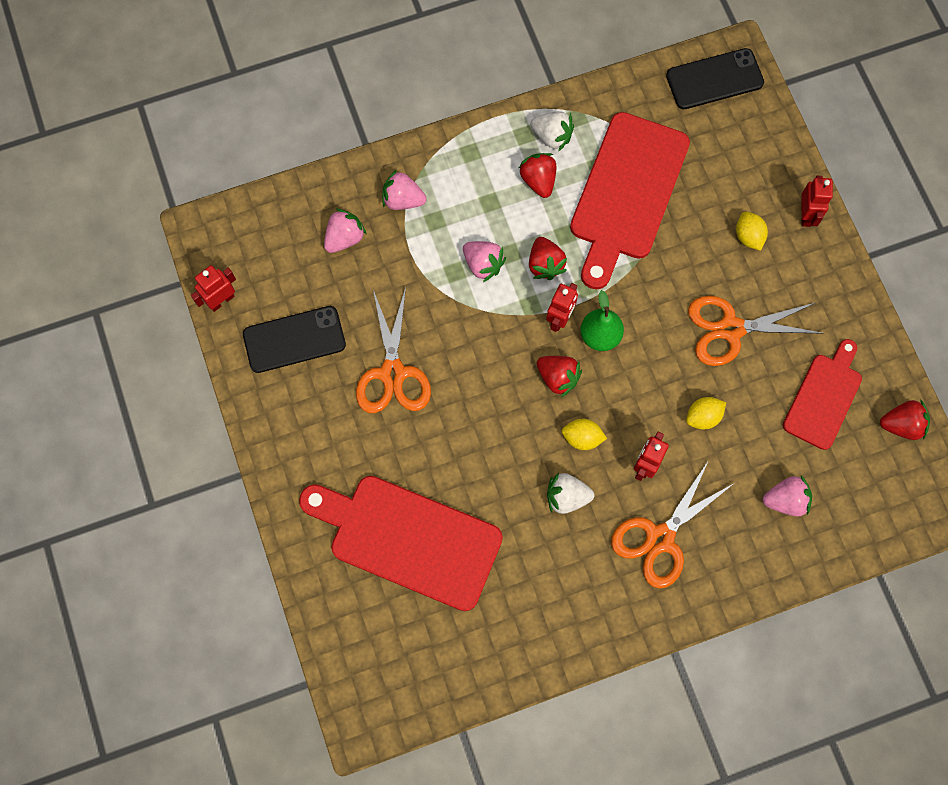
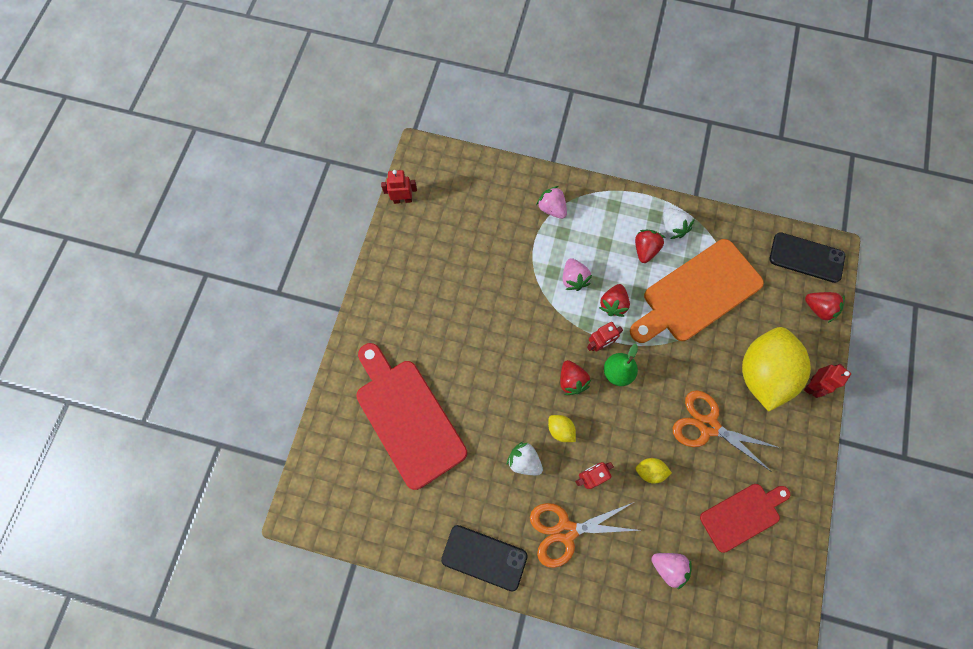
camera: 35 degrees right, 0 degrees up
black phone [243,306,346,373] -> black phone moved to [441,525,528,592]
pink strawberry [324,209,367,253] -> none
orange scissors [356,287,431,413] -> none
red cutting board [570,112,690,289] -> orange cutting board [630,239,764,343]
yellow lemon [736,212,768,251] -> yellow lemon [742,327,811,411], size x2.49
red strawberry [880,399,930,440] -> red strawberry moved to [805,292,845,323]

